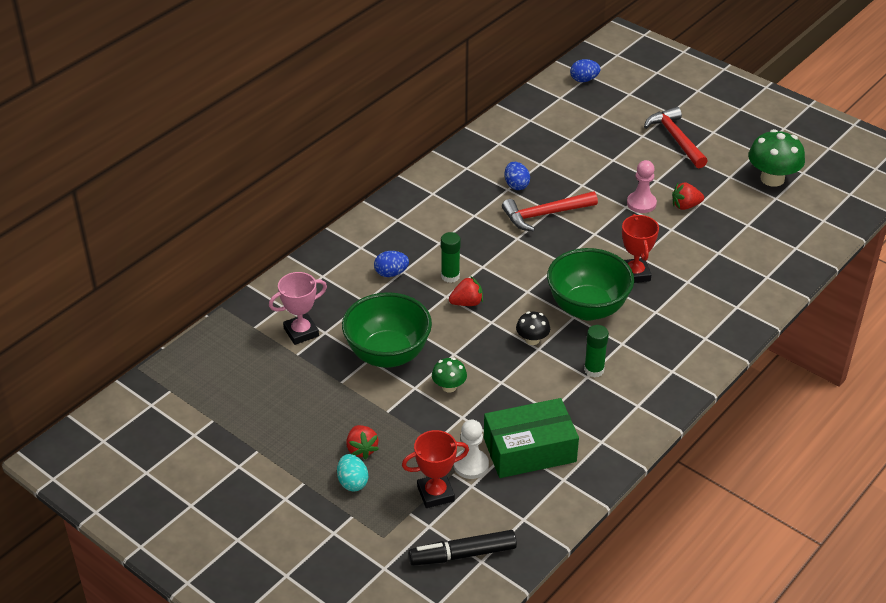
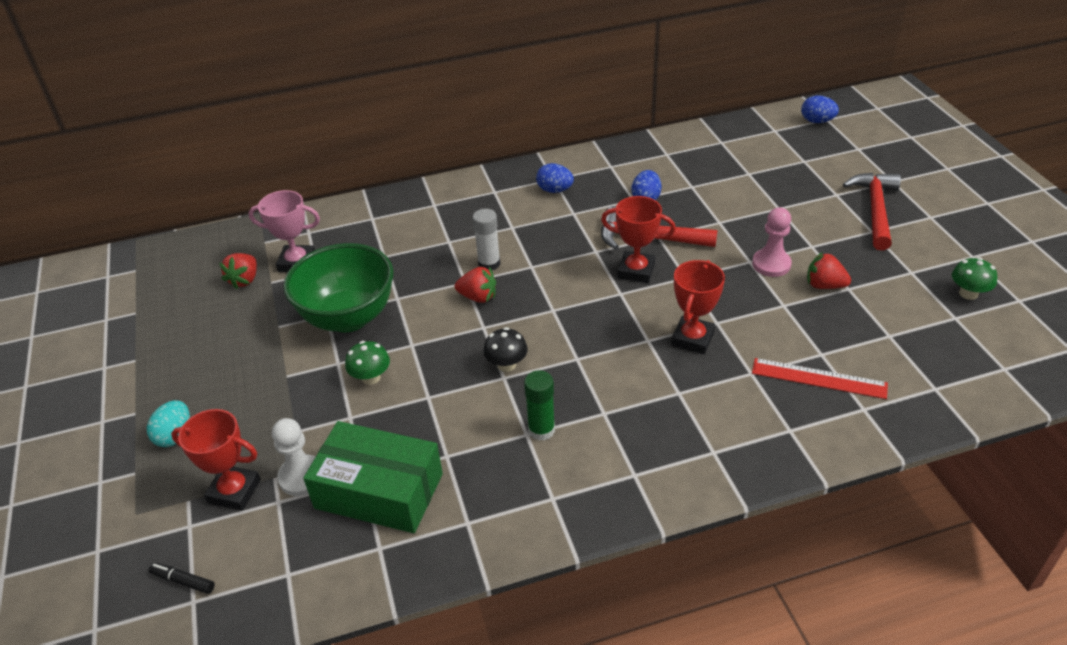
camera: 35 degrees right, 0 degrees up
red strawberry [346,425,379,459] -> red strawberry moved to [219,253,257,289]
blue egg [374,251,409,277] -> blue egg moved to [536,163,574,193]
black marker [408,530,517,566] -> black marker [149,563,215,594], size x0.49
green glue stick [441,232,461,283] -> white glue stick [473,209,500,271]
green bowl [547,248,634,321] -> none
green mushroom [748,129,805,187] -> green mushroom [952,257,997,300], size x0.55
none -> red trophy [601,196,676,283]
none -> red ruler [752,358,888,399]

